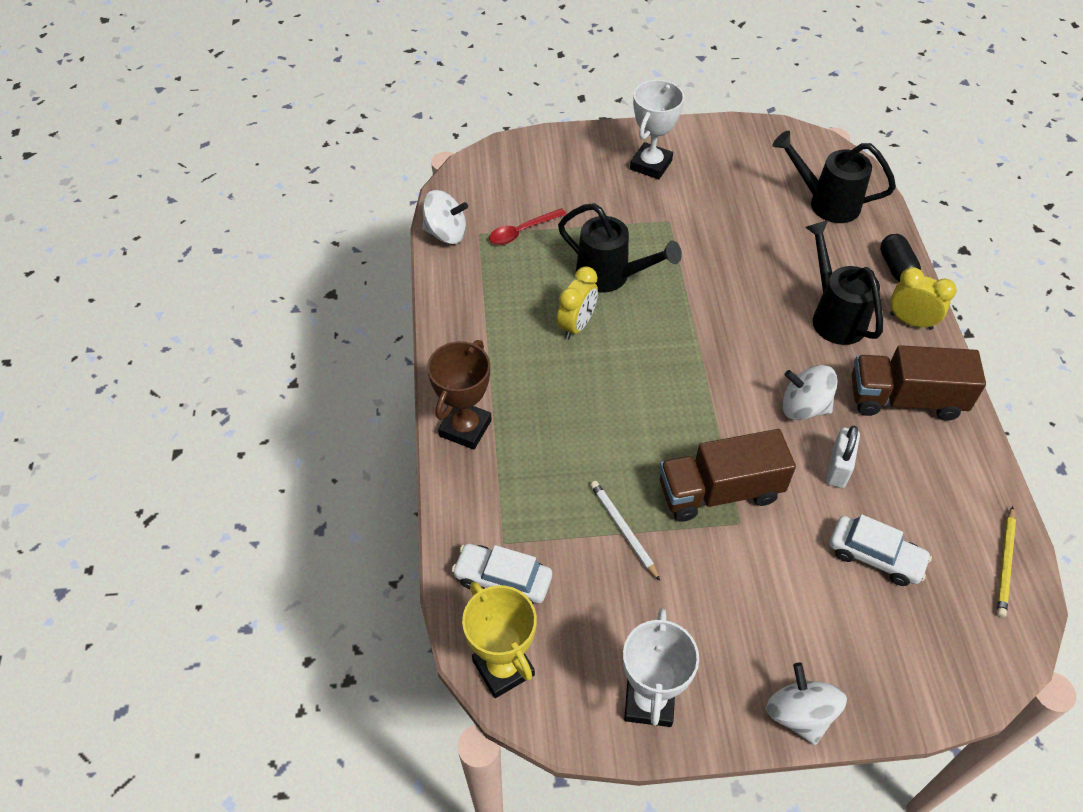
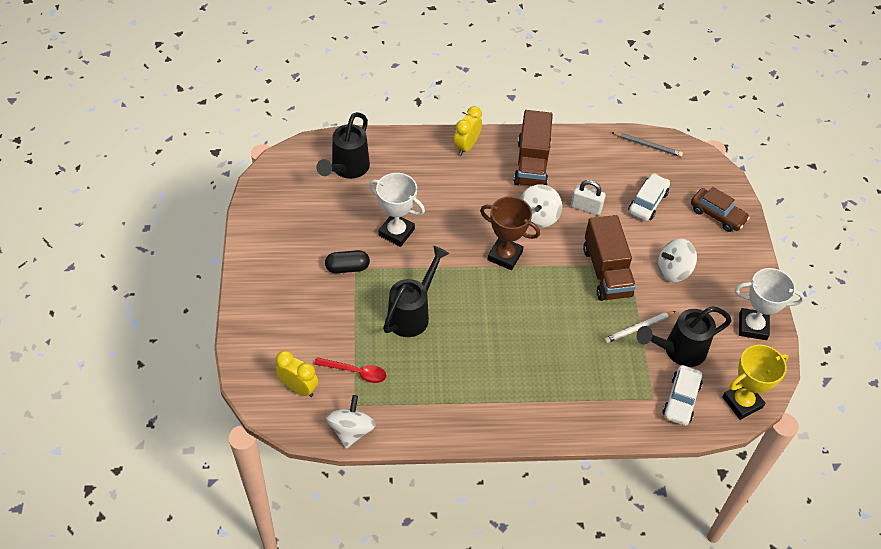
camera: 90 degrees left, 0 degrees up
brown trophy [427,340,492,450] -> brown trophy moved to [480,196,540,270]
red spoon [489,208,566,245] -> red spoon turned 45 degrees counterclockwise [314,357,386,383]
yellow clock [557,266,598,340] -> yellow clock moved to [275,351,318,397]
white trophy [630,80,684,179] -> white trophy moved to [369,173,425,247]
white spinning top [766,663,847,745] -> white spinning top moved to [658,238,697,282]
black watering can [805,220,883,345] -> black watering can moved to [637,307,732,367]
black capsule [880,234,921,282] -> black capsule moved to [325,250,370,273]
yellow pencil [997,506,1016,617] -> grey pencil [611,132,683,157]
none -> brown car [691,187,750,232]

